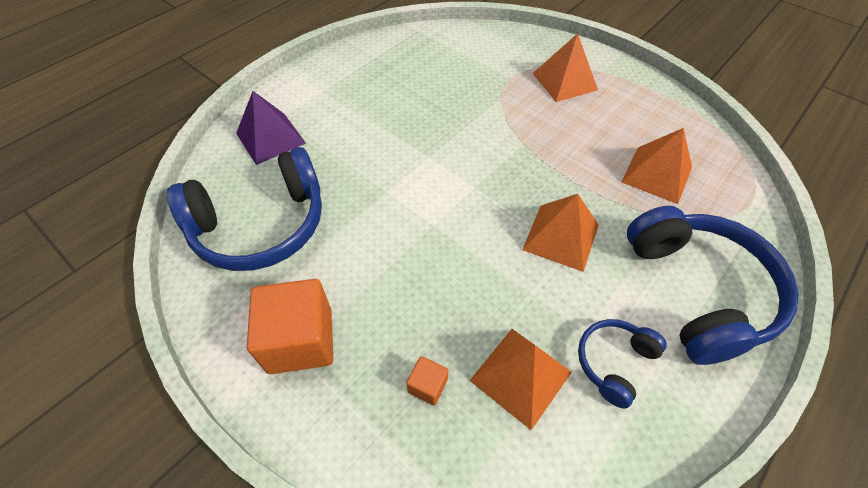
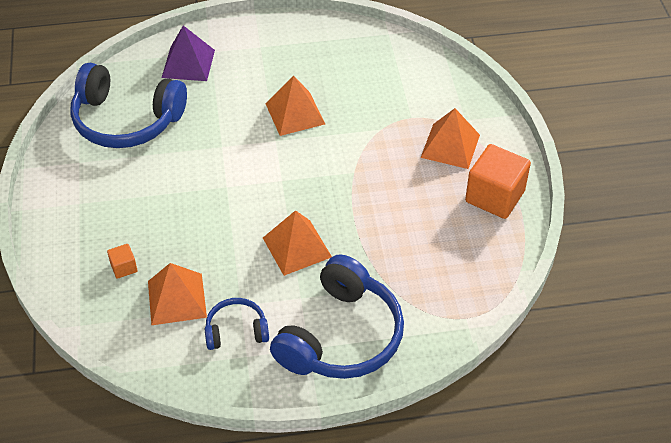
camera: 40 degrees right, 5 degrees down
orange cube [247,279,333,374] -> orange cube moved to [465,144,531,219]
orange pyramid [622,128,692,204] -> orange pyramid moved to [266,76,325,136]

